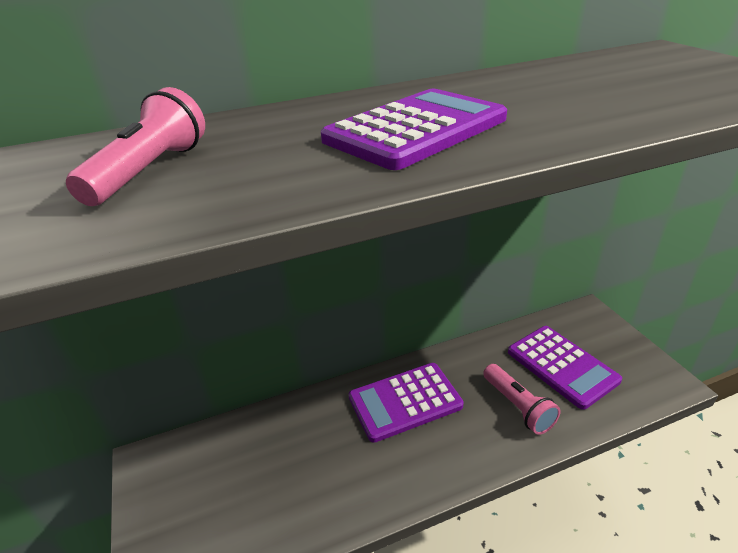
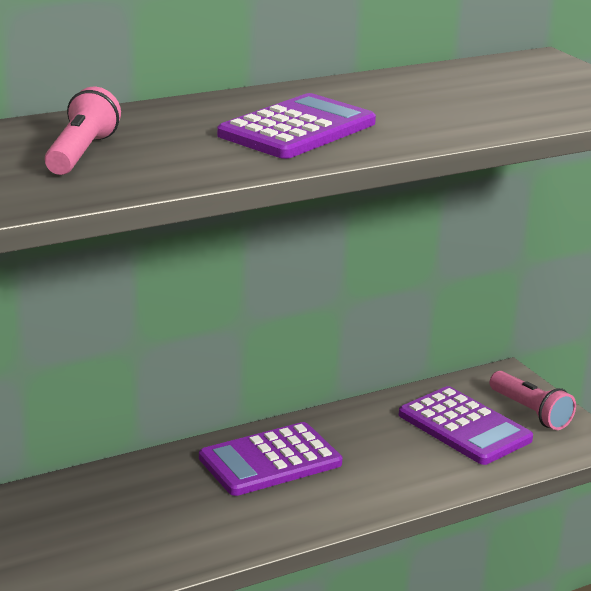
camera: 10 degrees left, 10 degrees down
pink flashlight [483,364,561,435] -> pink flashlight moved to [490,371,576,430]

